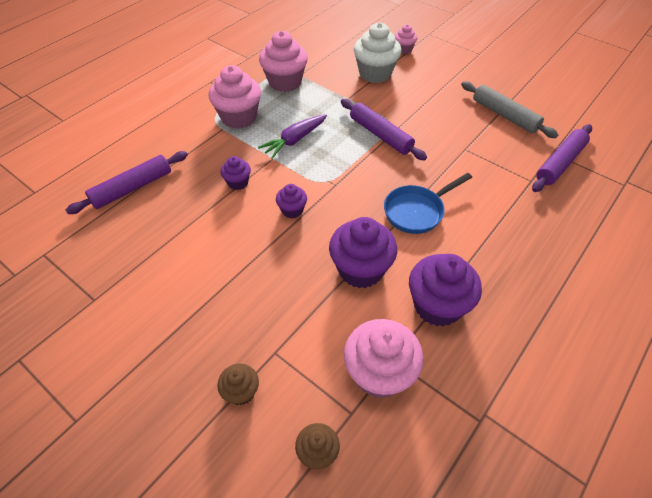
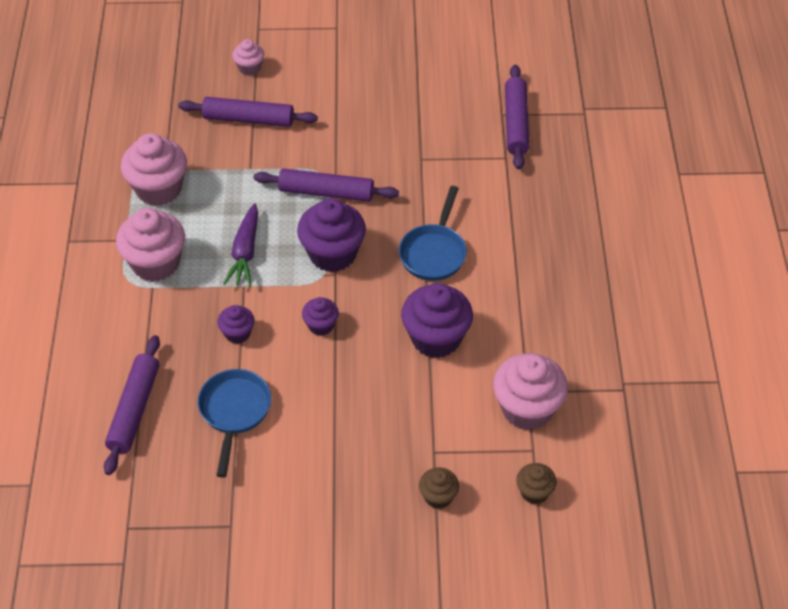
camera: 40 degrees left, 0 degrees up
white cupcake [354,22,401,83] -> purple rolling pin [178,97,318,127]
purple cupcake [409,254,482,326] -> purple cupcake moved to [297,198,366,272]
grey rolling pin [461,81,559,138] -> none
none -> blue pan [198,369,271,477]

